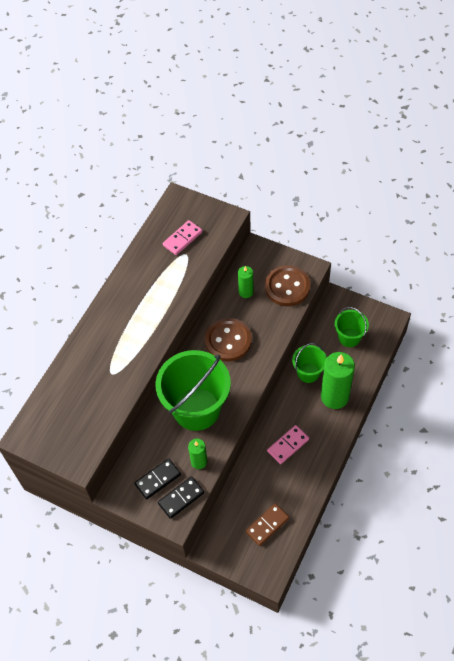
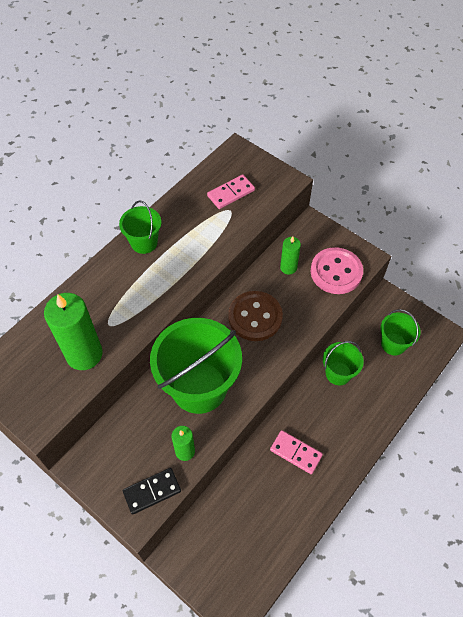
camera: 10 degrees right, 0 degrees up
black domino [134,458,181,499] -> none
brown domino [245,503,289,546] -> none
brown button [265,265,310,306] -> pink button [310,247,363,294]
pink domino [267,425,309,464] -> pink domino turned 60 degrees clockwise [270,430,323,474]
green candle [321,352,355,409] -> green candle moved to [44,293,103,370]
none -> green bucket [119,201,161,254]

